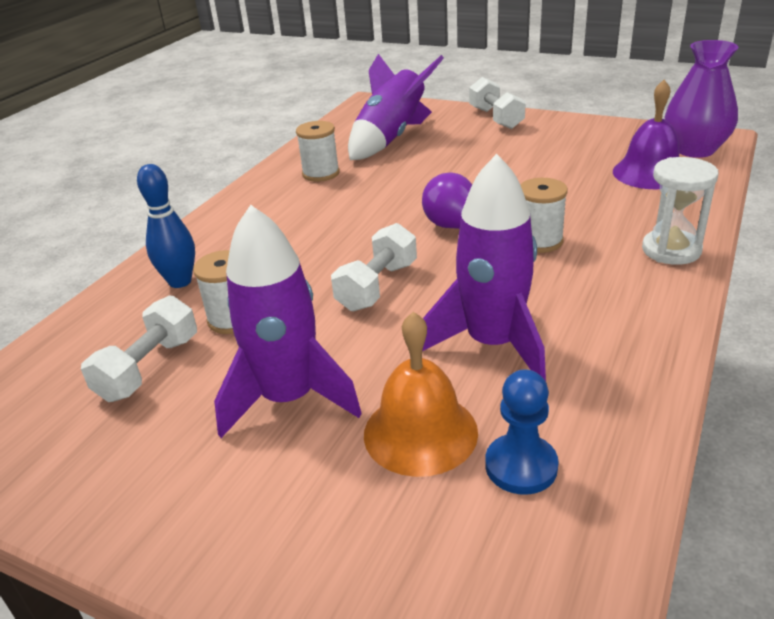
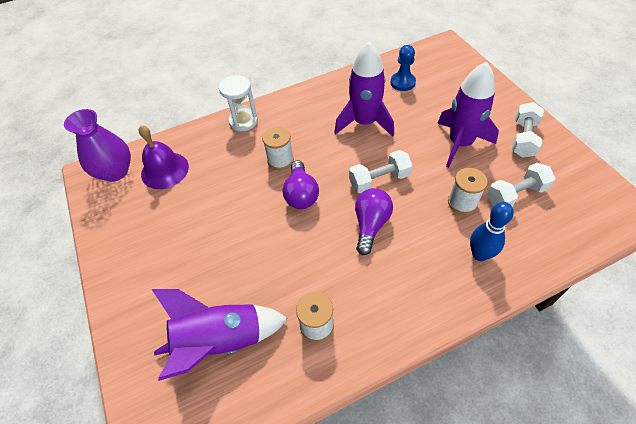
camera: 140 degrees left, 20 degrees up
orange bell [364,312,478,477] -> none
white dumbbell [469,77,526,129] -> white dumbbell moved to [512,102,544,158]
none -> purple light bulb [355,188,393,255]

